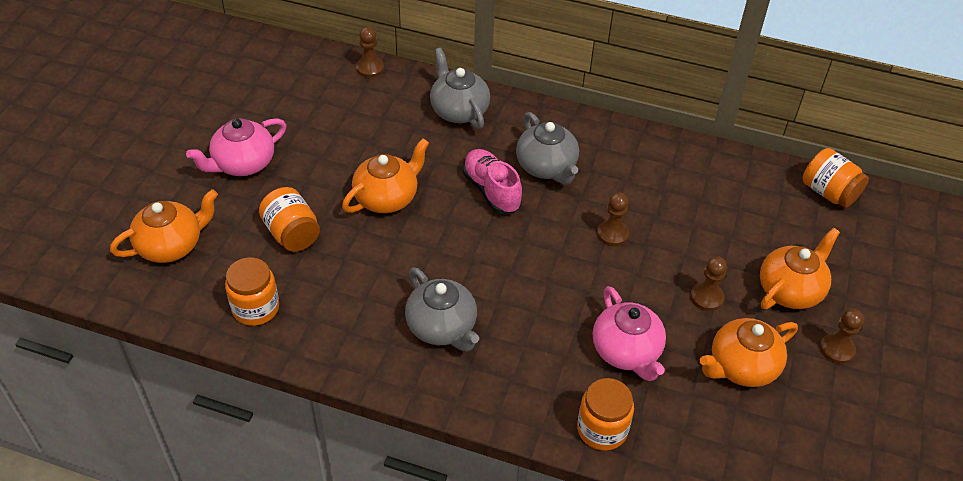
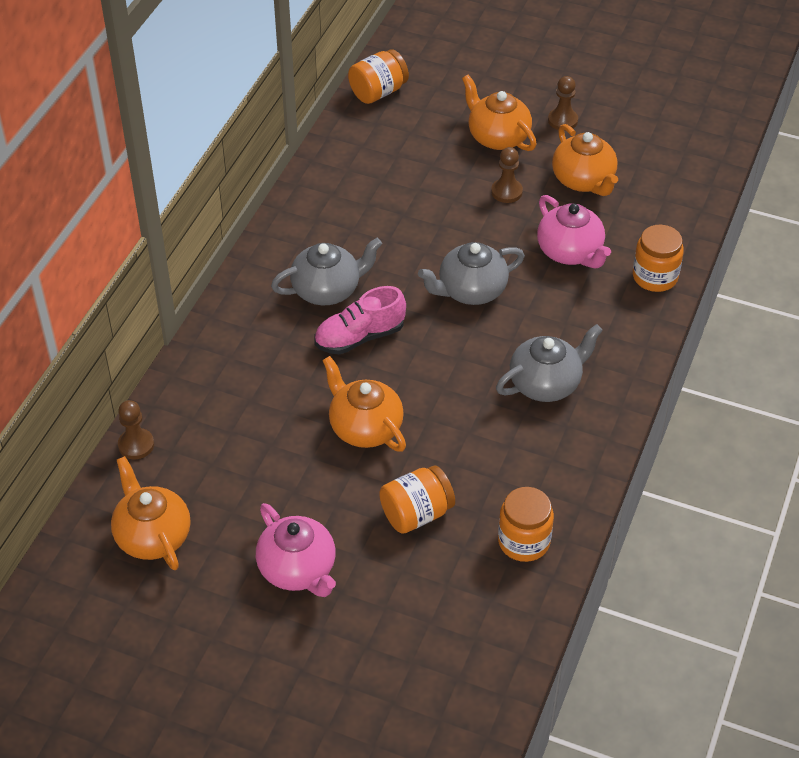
camera: 85 degrees left, 0 degrees up
orange teapot [110,189,218,263] -> orange teapot moved to [111,456,190,570]
grey teapot [430,48,490,129] -> grey teapot moved to [418,242,525,305]
pink teapot [593,286,666,381] -> pink teapot turned 75 degrees clockwise [537,195,611,269]
brown pawn [597,192,629,246] -> none

